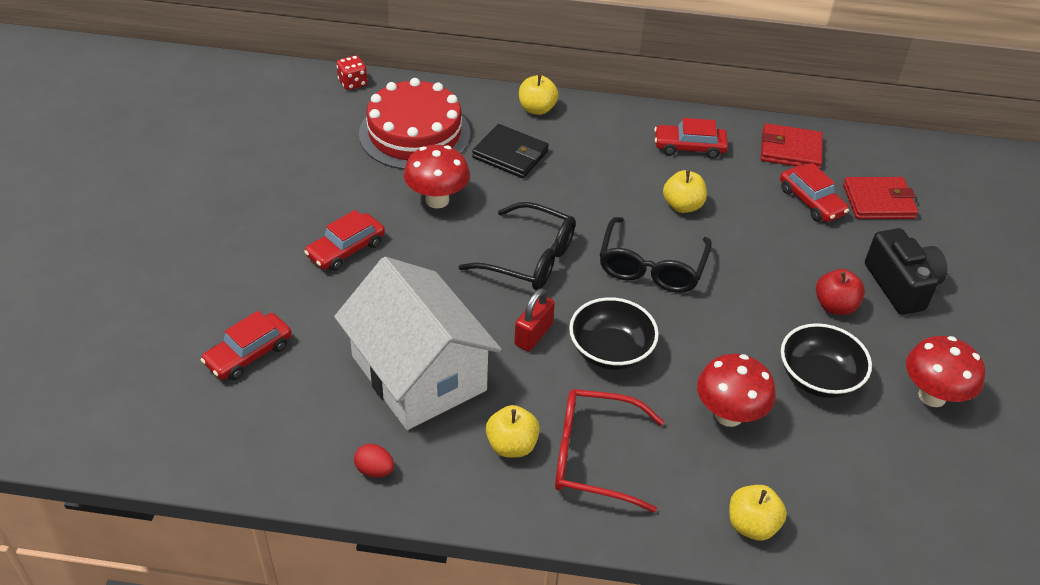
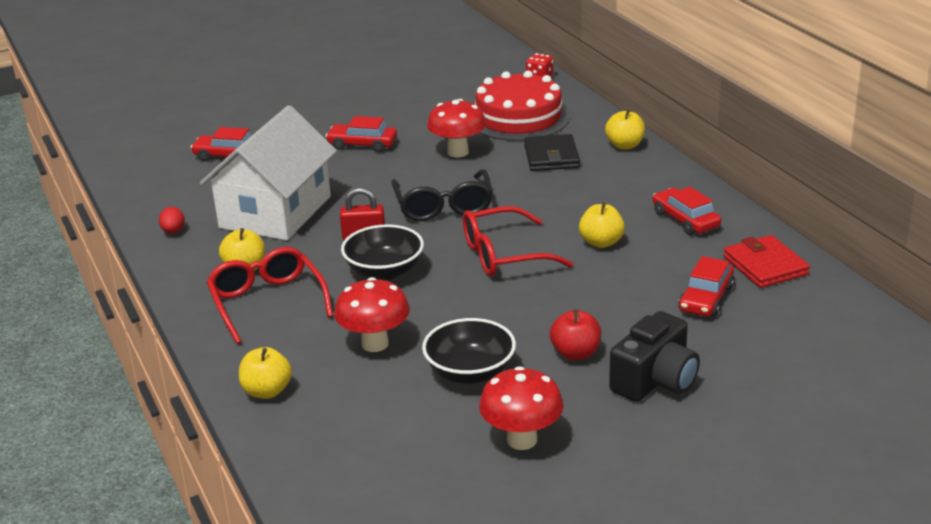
camera: 60 degrees right, 15 degrees down
black glasses [599,217,712,293] -> red glasses [463,206,573,277]
red wallet [843,177,918,219] -> none

